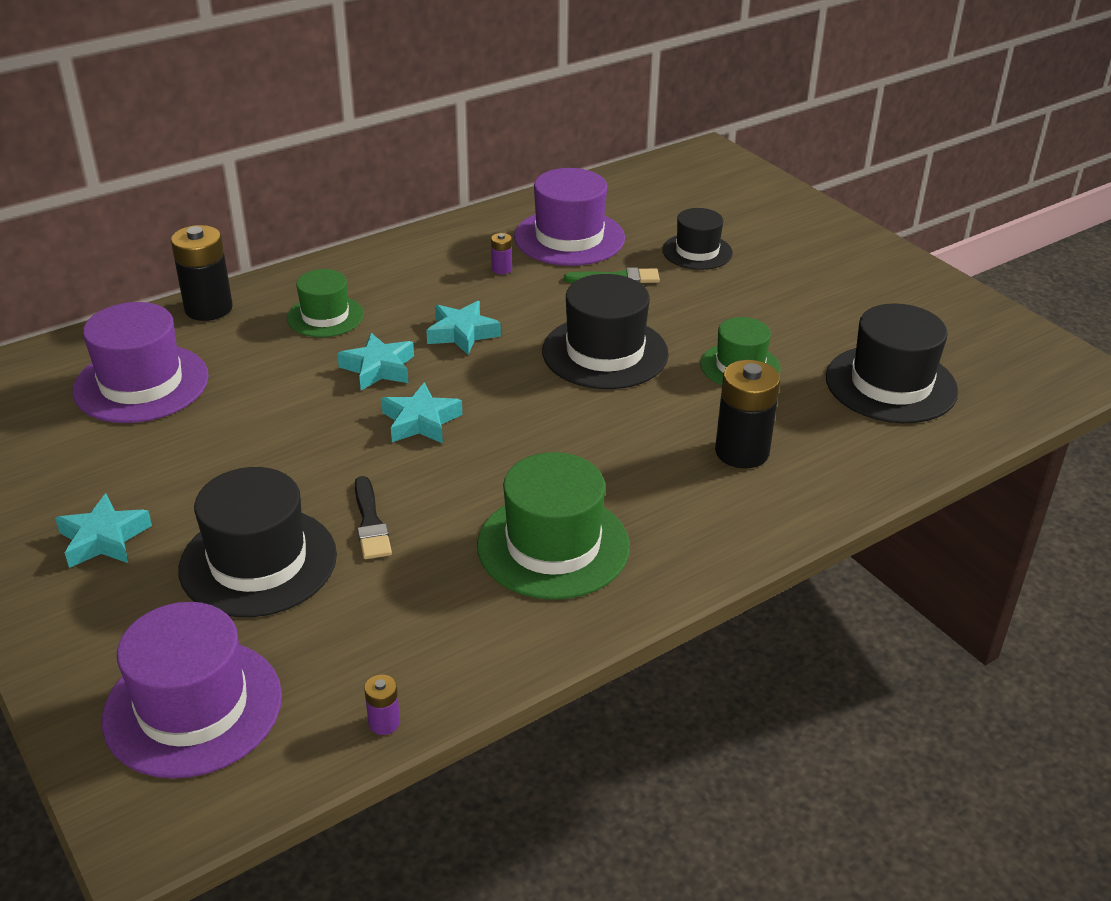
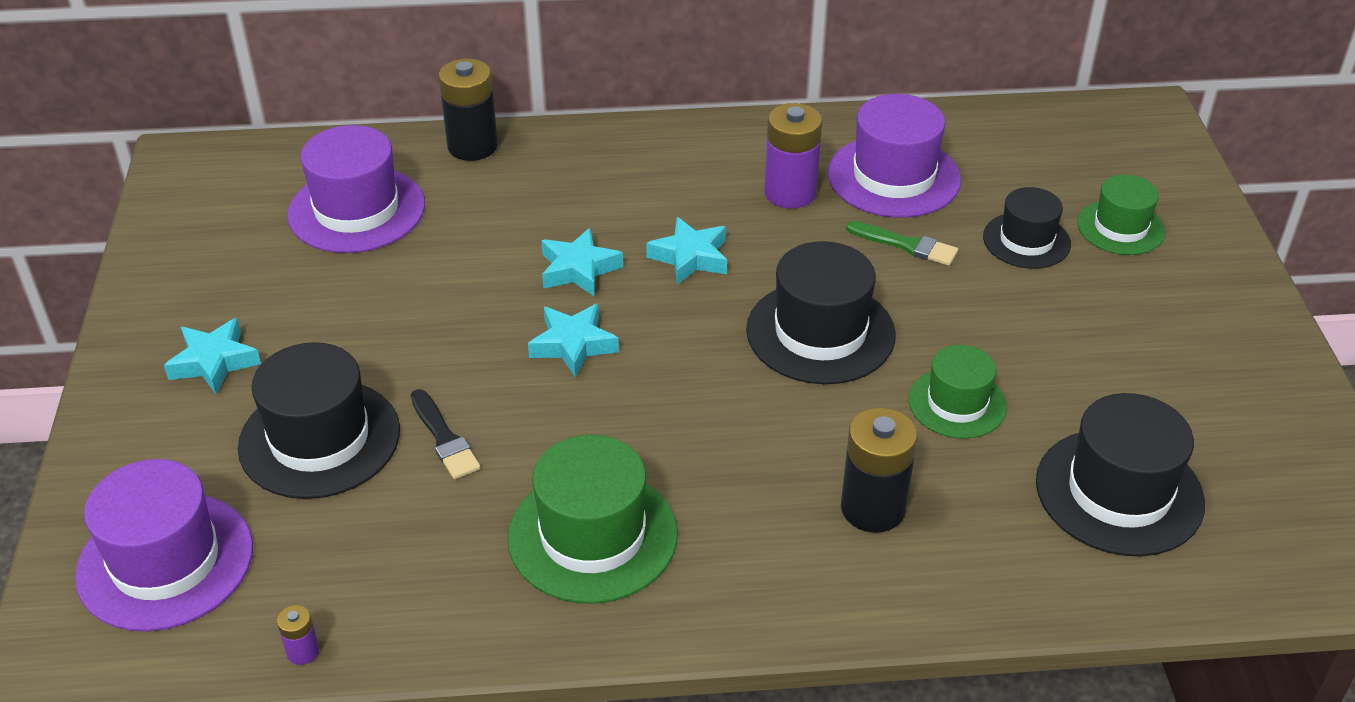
camera: 30 degrees right, 5 degrees up
green hat [287,269,364,337] -> green hat moved to [1077,175,1165,255]
black brush [355,476,392,559] -> black brush turned 45 degrees counterclockwise [411,389,481,479]
purple battery [491,233,512,274] -> purple battery [764,103,822,208], size x2.18

